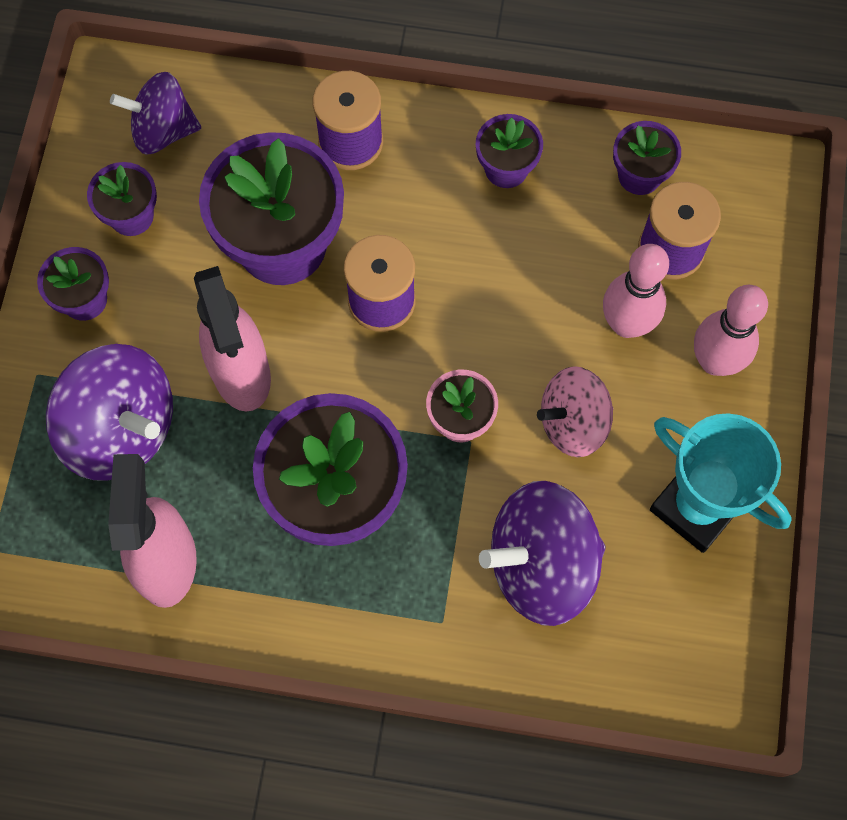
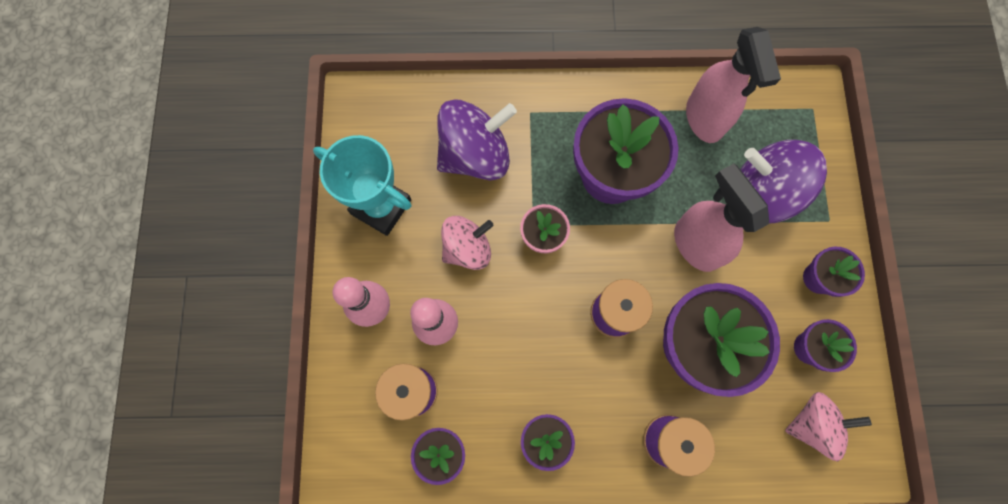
camera: 170 degrees right, 5 degrees up
purple spinning top [110,72,201,154] -> pink spinning top [785,392,872,462]

